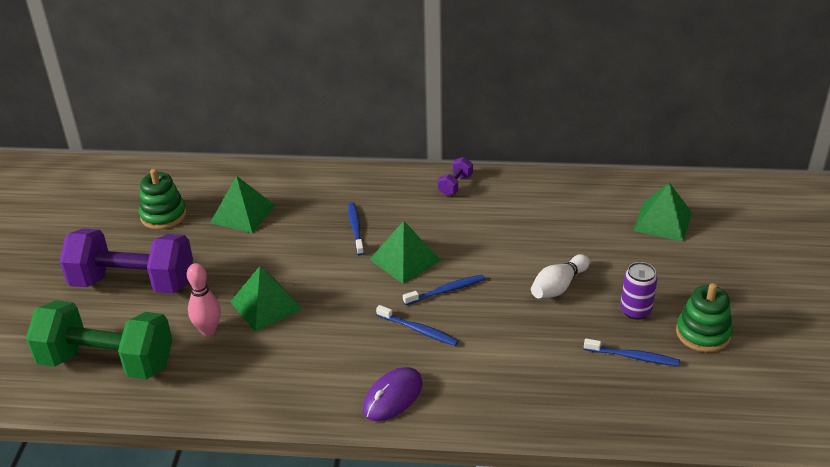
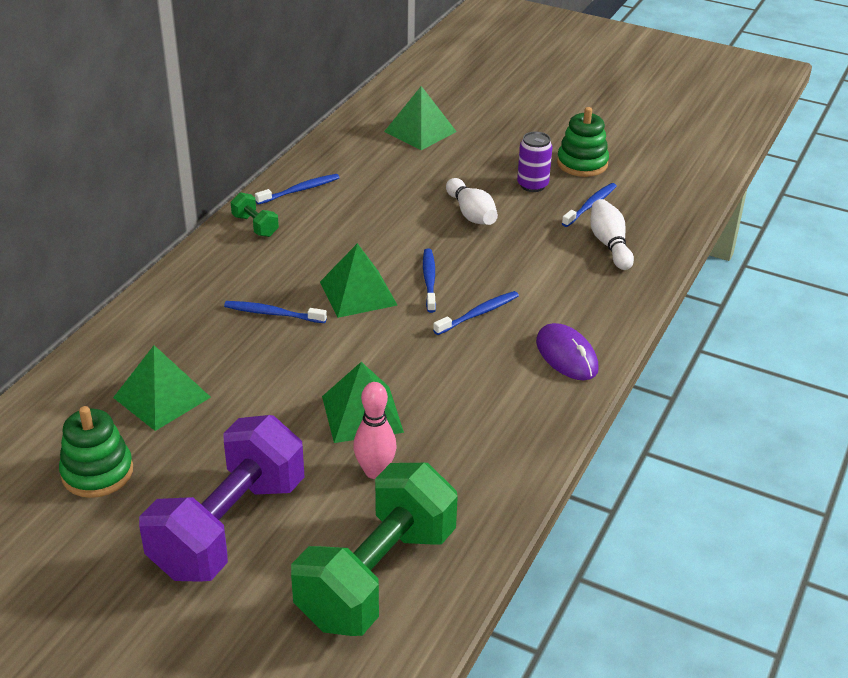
camera: 70 degrees left, 0 degrees up
purple dumbbell [438,157,473,196] -> green dumbbell [231,192,279,237]
none -> blue toothbrush [255,174,340,205]
none -> white bowling pin [590,199,634,270]

